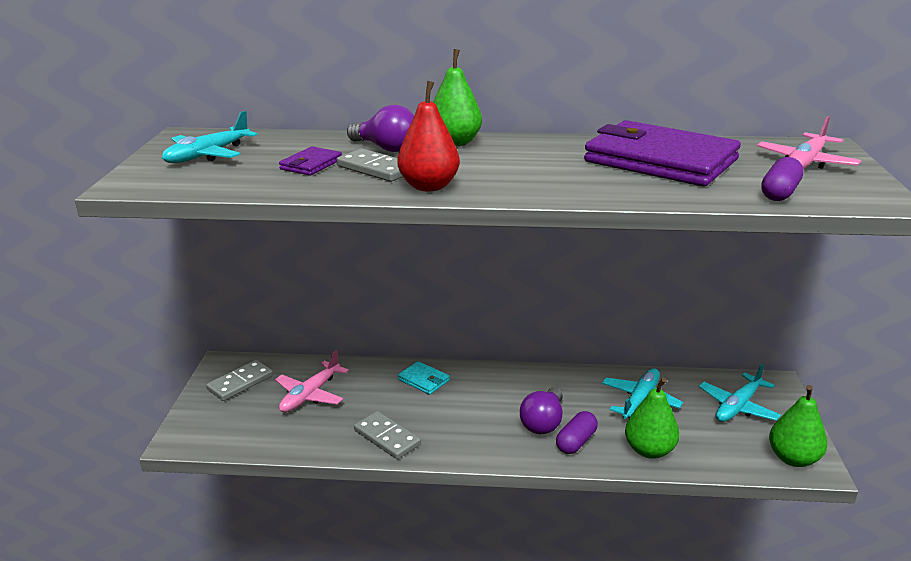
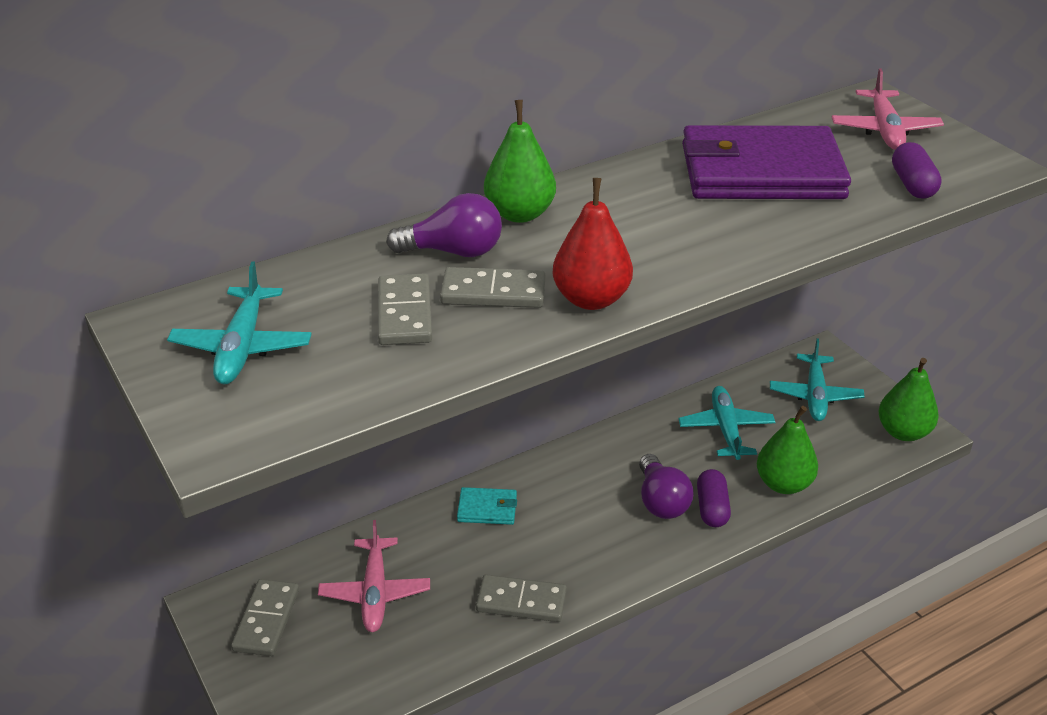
camera: 35 degrees left, 10 degrees up
purple wallet [279,146,342,176] -> grey domino [378,273,432,345]

